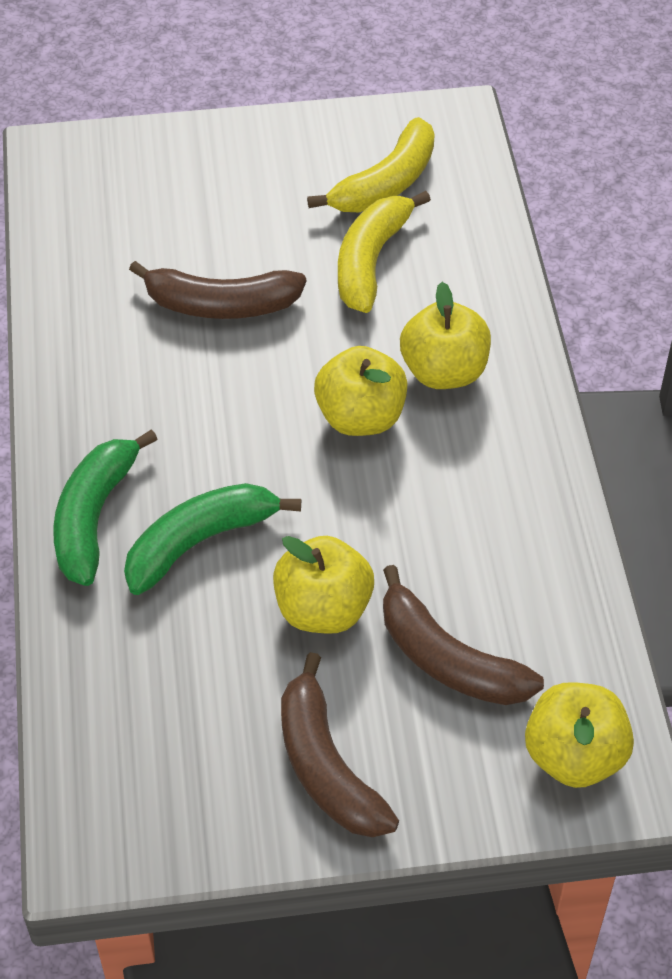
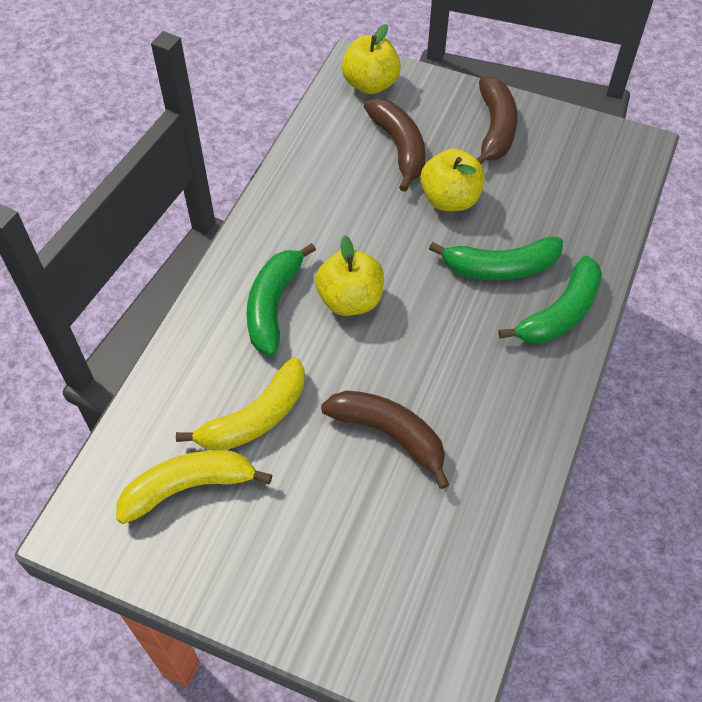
camera: 150 degrees left, 5 degrees up
yellow apple [400,282,491,389] -> green banana [247,243,316,356]

